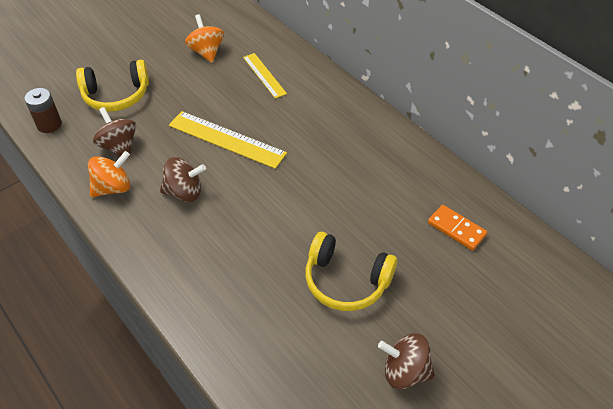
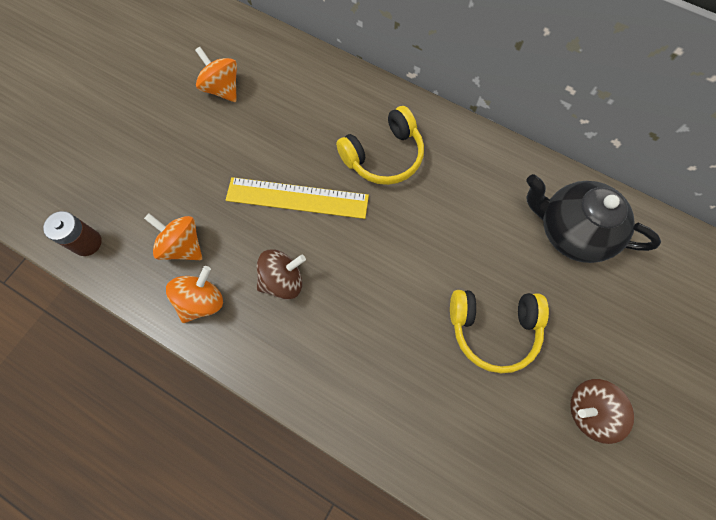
camera: 20 degrees left, 20 degrees up
yellow headphones [76,60,149,112] -> yellow headphones moved to [336,106,424,185]
brown spinning top [93,107,136,159] -> orange spinning top [144,213,202,260]
yellow ruler [243,53,287,98] -> none
orange domino [428,205,487,251] -> black teapot [526,174,661,263]

